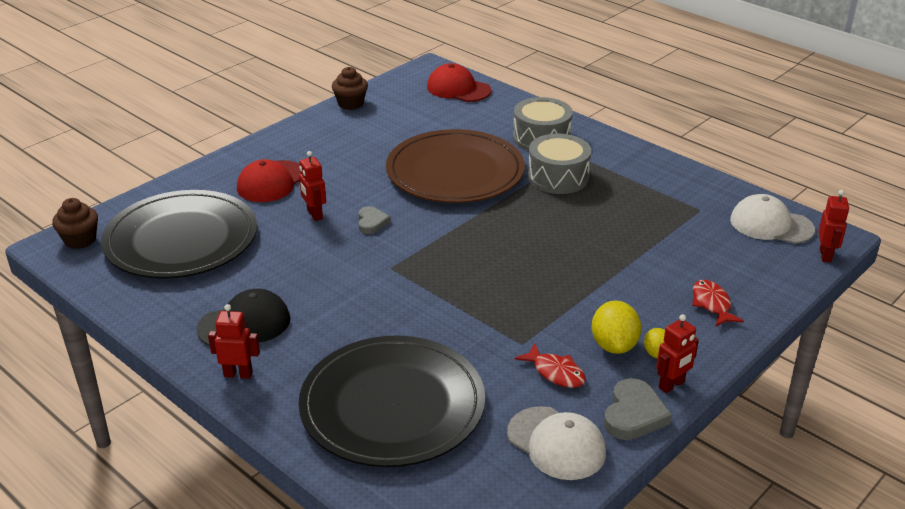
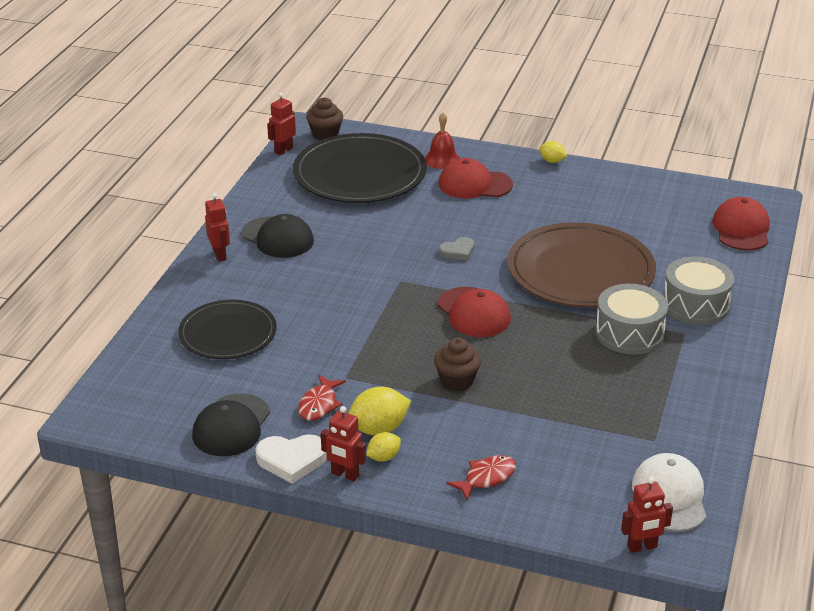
camera: 65 degrees right, 0 degrees up
red robot [299,151,326,221] -> red robot moved to [267,93,296,155]
black plate [299,335,485,467] -> black plate [178,300,277,359], size x0.63
brown cupcake [332,67,368,110] -> brown cupcake moved to [434,337,481,391]
white cap [507,406,606,480] -> black cap [192,394,270,456]
grey heart [604,378,672,440] -> white heart [255,434,327,484]
none -> red bell [425,113,460,169]
none -> red cap [438,287,511,337]
none -> yellow lemon [539,141,567,163]

